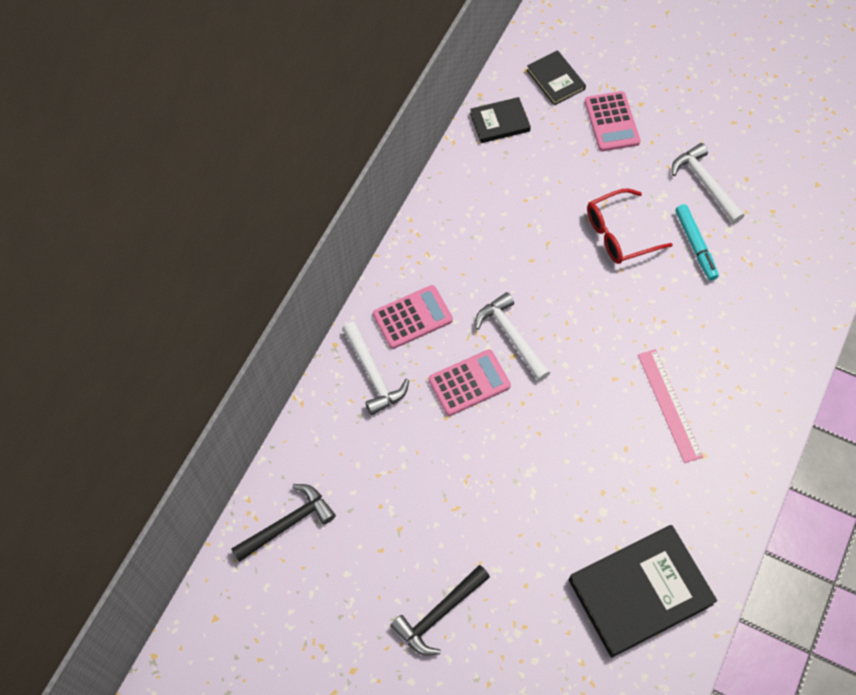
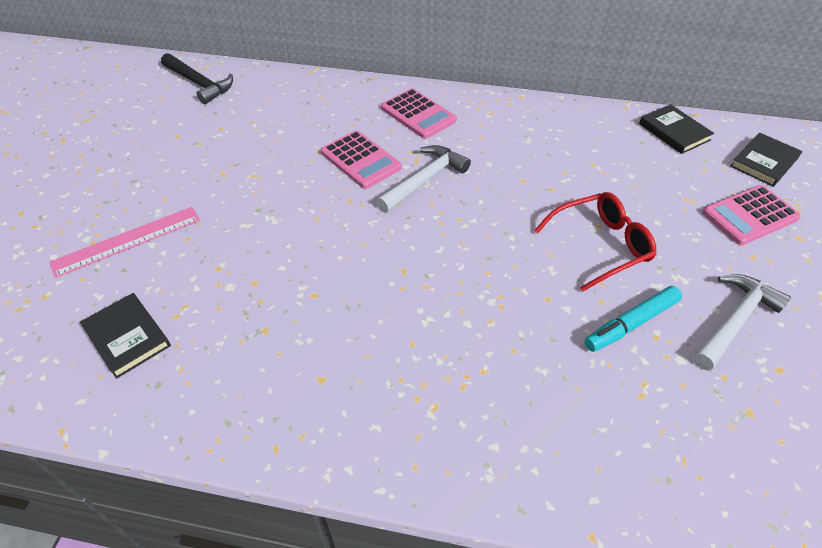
camera: 75 degrees right, 15 degrees down
white hammer [342,322,409,415] -> none
black hammer [390,565,490,656] -> none
black book [569,525,717,658] -> black book [80,293,171,379], size x0.53
red glasses [587,189,673,264] -> red glasses turned 105 degrees clockwise [534,192,656,292]
pink ruler [638,349,703,463] -> pink ruler moved to [49,207,200,278]

